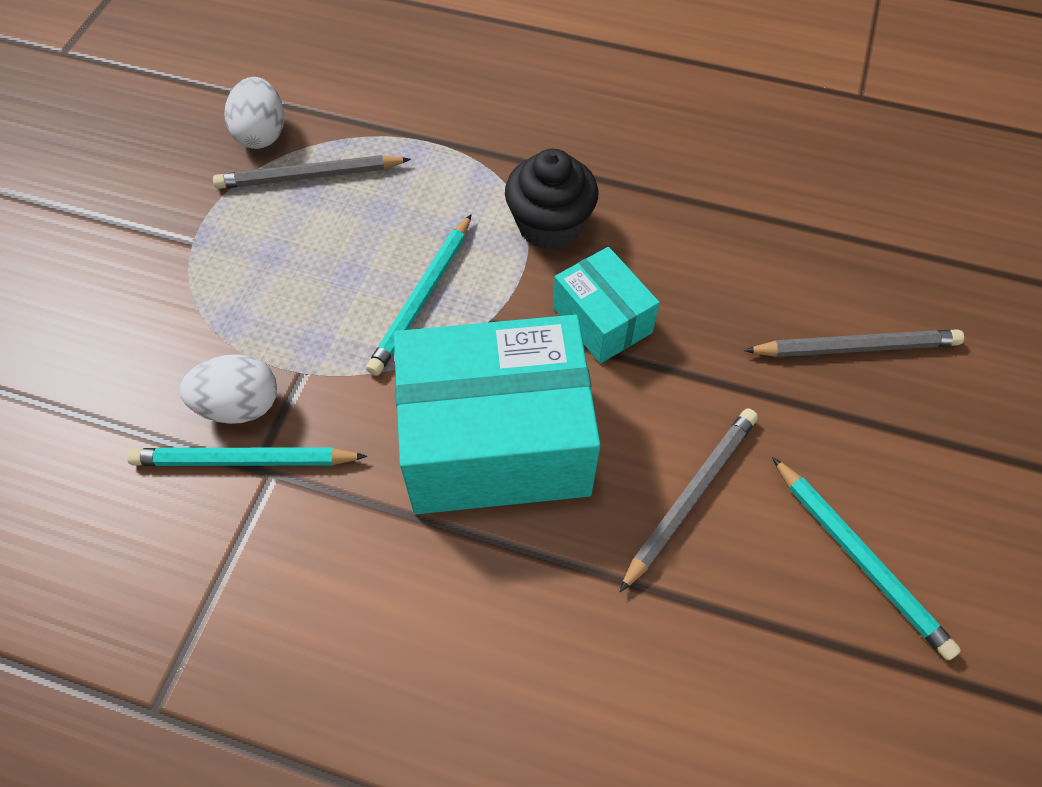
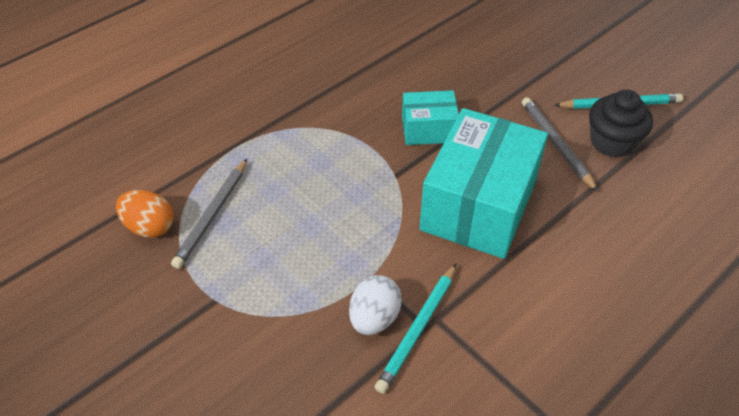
camera: 60 degrees left, 10 degrees down
white egg [225,77,284,149] -> orange egg [116,190,174,238]
turquoise pencil [366,214,472,376] -> none
black cupcake [505,149,598,250] -> black cupcake moved to [589,90,653,158]
grey pencil [744,329,964,357] -> none

